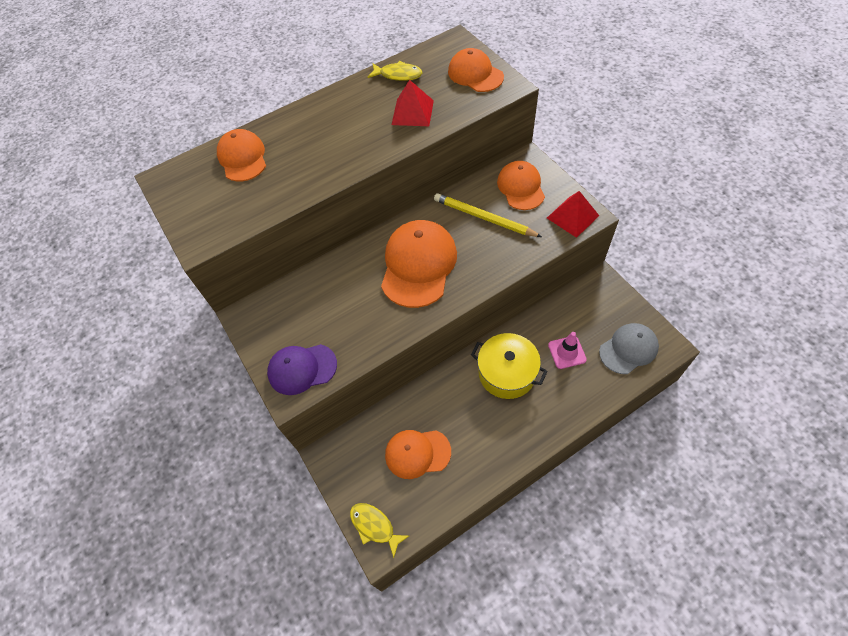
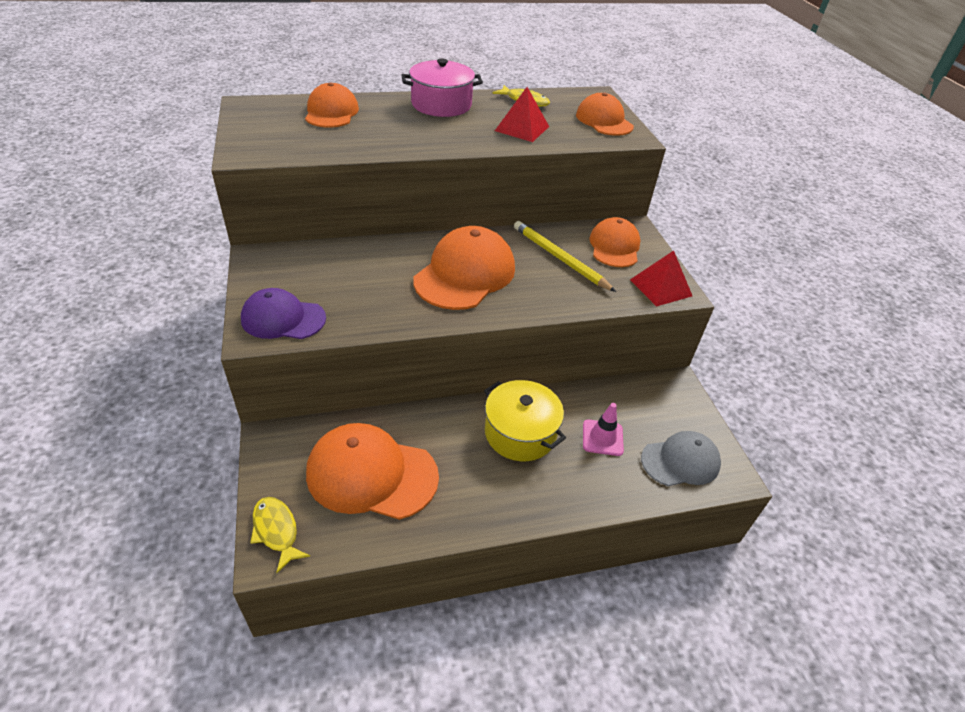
camera: 10 degrees right, 15 degrees down
orange cap [385,430,451,479] -> orange cap [306,423,439,520], size x1.56
none -> pink pot [401,59,483,117]

